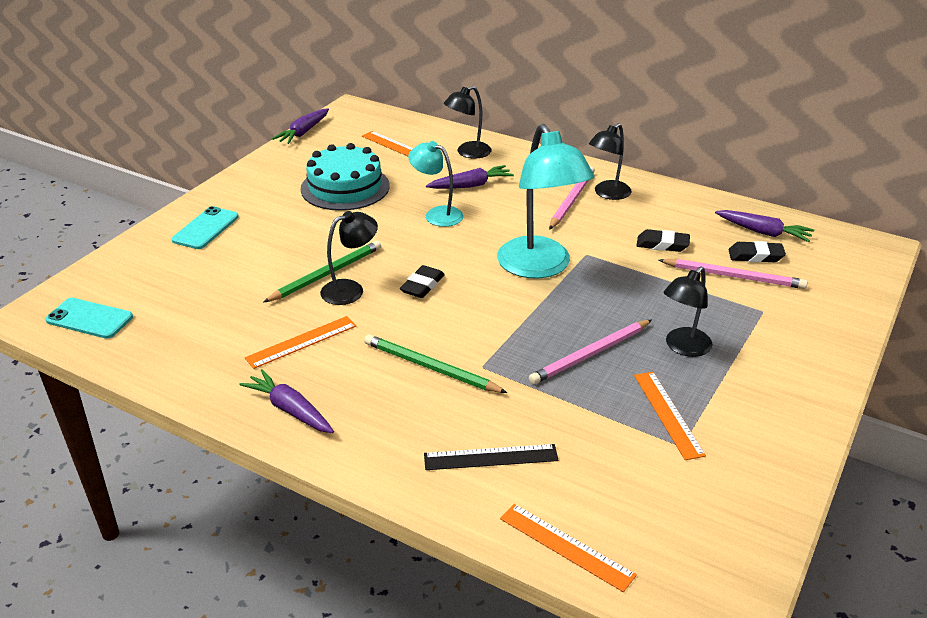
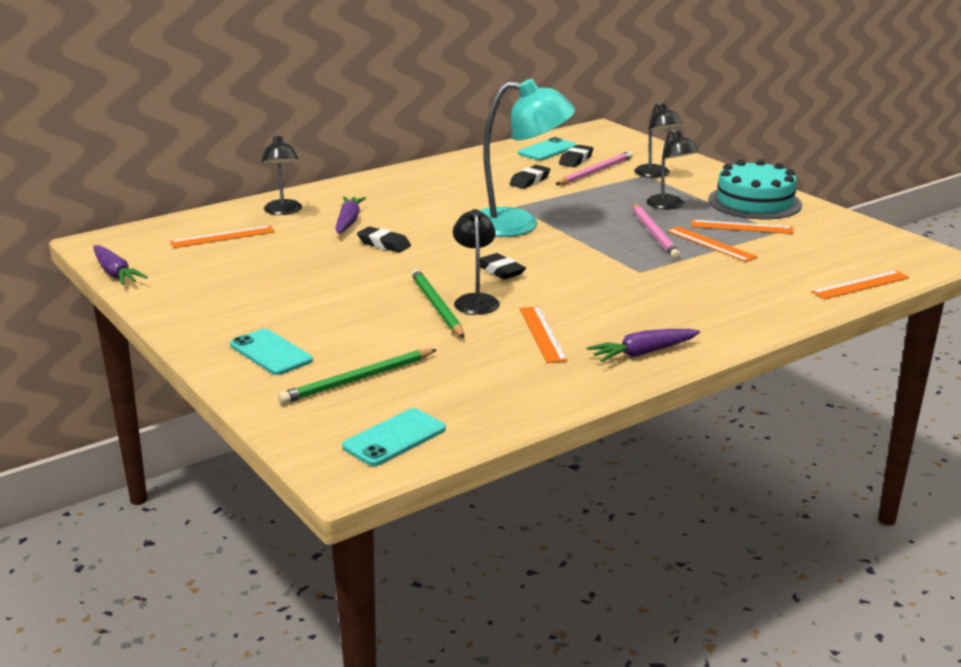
camera: 65 degrees left, 10 degrees down
turquoise cake [301,143,390,211] -> turquoise cake moved to [708,159,802,219]
green pencil [364,334,507,393] -> green pencil moved to [278,349,437,404]
turquoise lamp [408,141,464,227] -> black eraser [357,227,411,252]
black ruler [424,444,559,470] -> none
pink pencil [549,166,595,230] -> none
black lamp [589,123,631,200] -> black lamp moved to [634,102,682,178]
purple carrot [715,210,814,242] -> turquoise phone [518,137,576,160]
none -> orange ruler [667,226,758,262]

